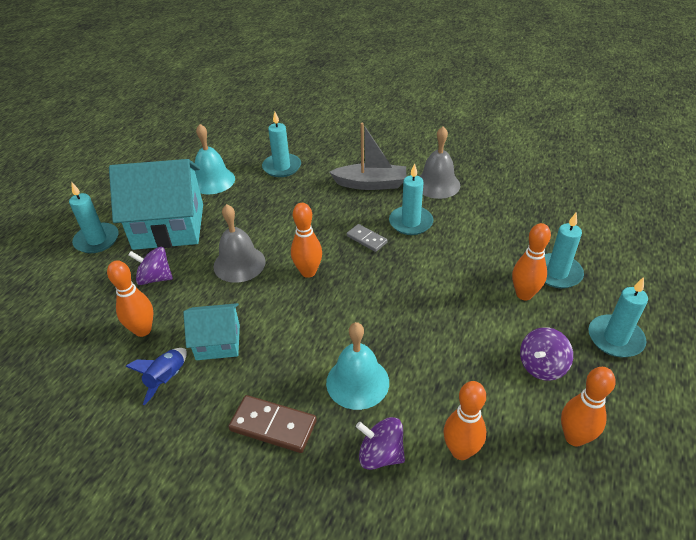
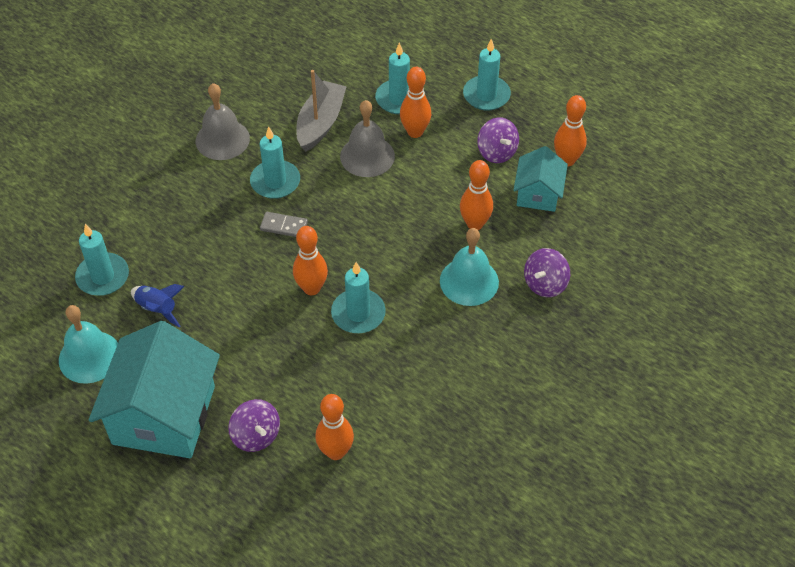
camera: 75 degrees left, 10 degrees up
turquoise candle [69,183,119,253] -> turquoise candle moved to [331,262,386,333]
blue rocket [125,348,187,405] -> blue rocket moved to [131,284,185,327]
purple spinning top [128,247,173,285] -> purple spinning top turned 60 degrees counterclockwise [228,399,280,452]
turquoise house [183,303,240,360] -> turquoise house moved to [513,146,568,212]
grey bell [213,204,266,283] -> grey bell moved to [340,100,395,177]
brown domino [228,395,317,453] -> none
grey boat [329,123,406,190] -> grey boat moved to [296,70,347,152]
grey domino [346,224,388,252] -> grey domino turned 45 degrees clockwise [260,212,308,237]
orange bowling pin [443,381,486,460] -> orange bowling pin moved to [460,160,493,230]

